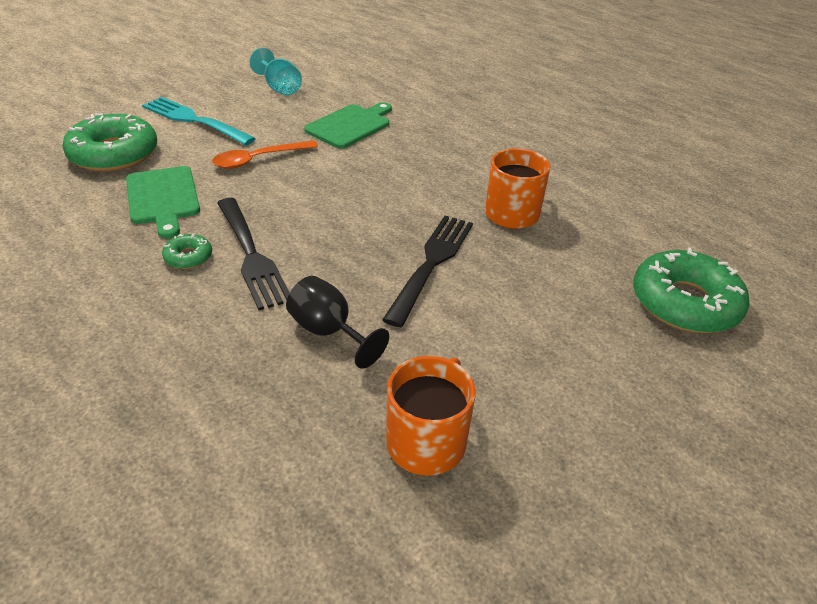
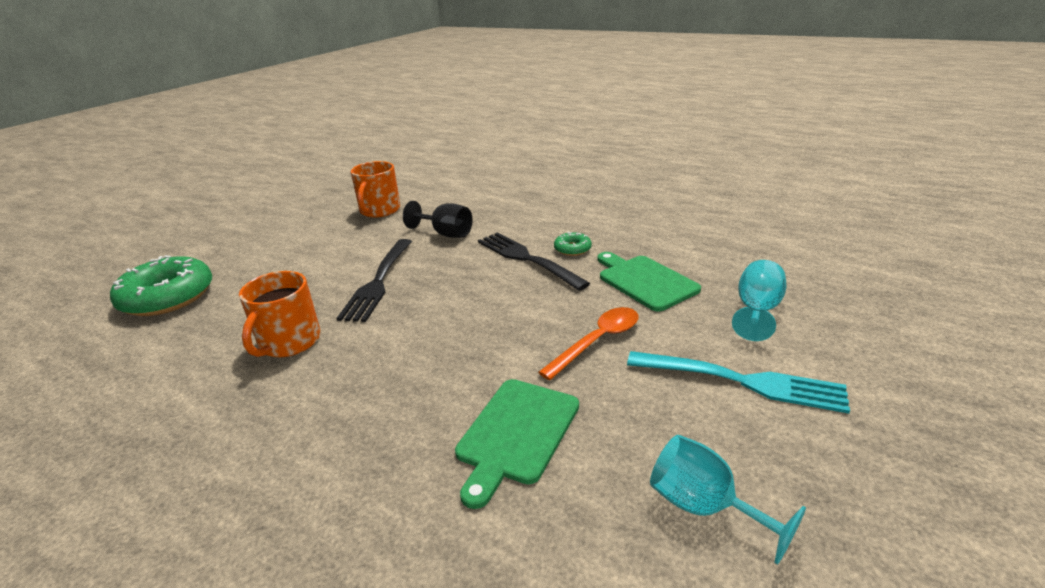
camera: 170 degrees right, 10 degrees down
green donut [62,113,157,171] -> turquoise goblet [732,260,787,341]

